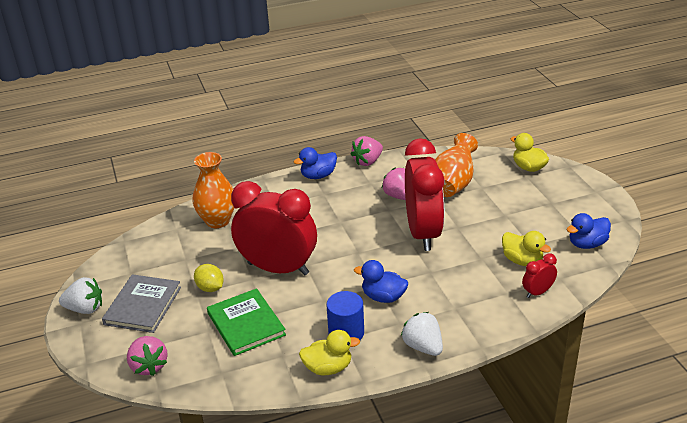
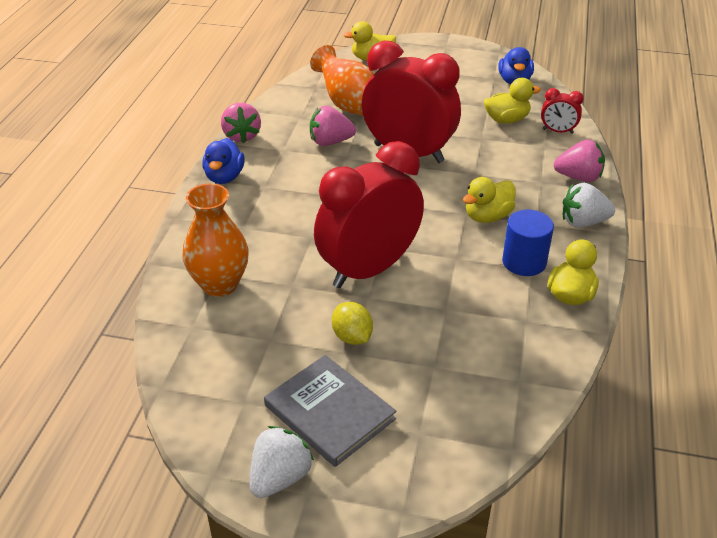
camera: 60 degrees left, 5 degrees up
pink strawberry [127,336,168,376] -> pink strawberry moved to [554,140,605,182]
yellow lemon [194,264,224,292] -> yellow lemon turned 75 degrees clockwise [332,302,373,345]
green book [207,288,286,356] -> none
blue duck [354,260,408,303] -> yellow duck [463,177,516,223]
red clock [522,254,557,298] -> red clock turned 75 degrees counterclockwise [541,88,584,134]

